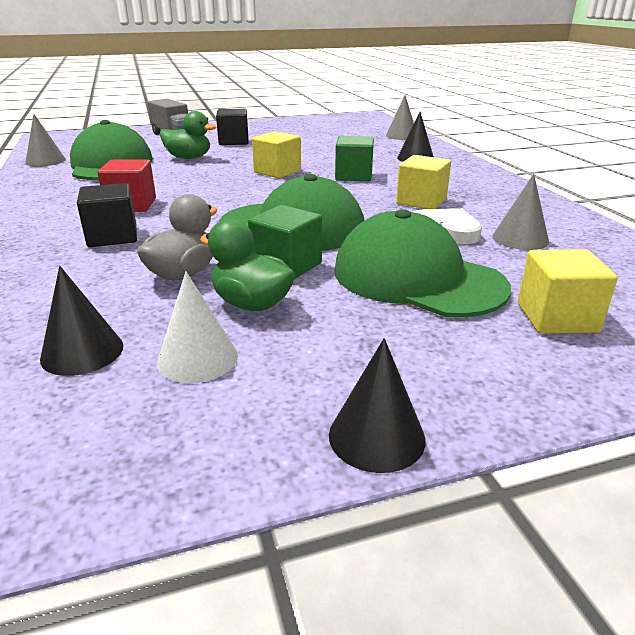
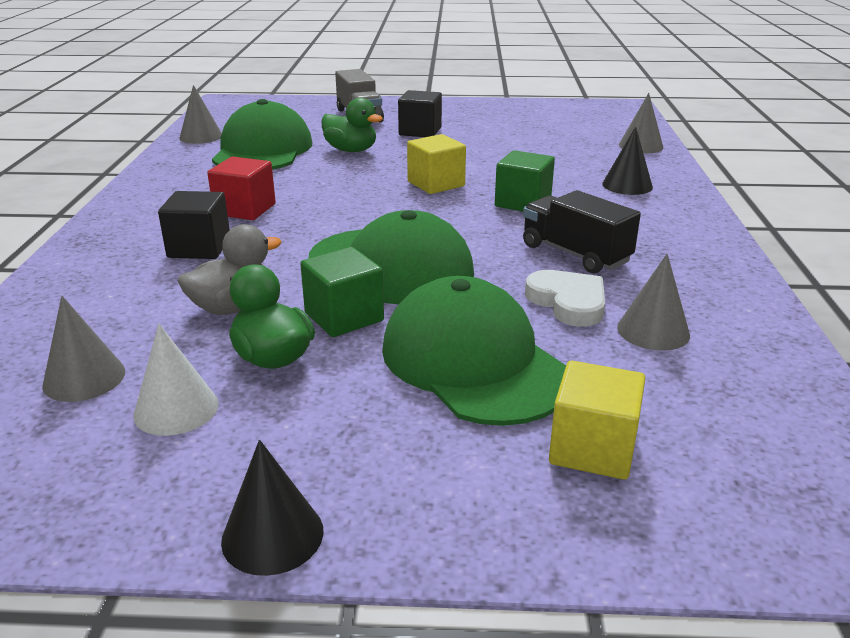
camera: 20 degrees right, 0 degrees up
black cone [40,266,123,376] -> grey cone [42,296,125,402]
yellow cube [396,155,451,209] -> black truck [523,190,641,274]

